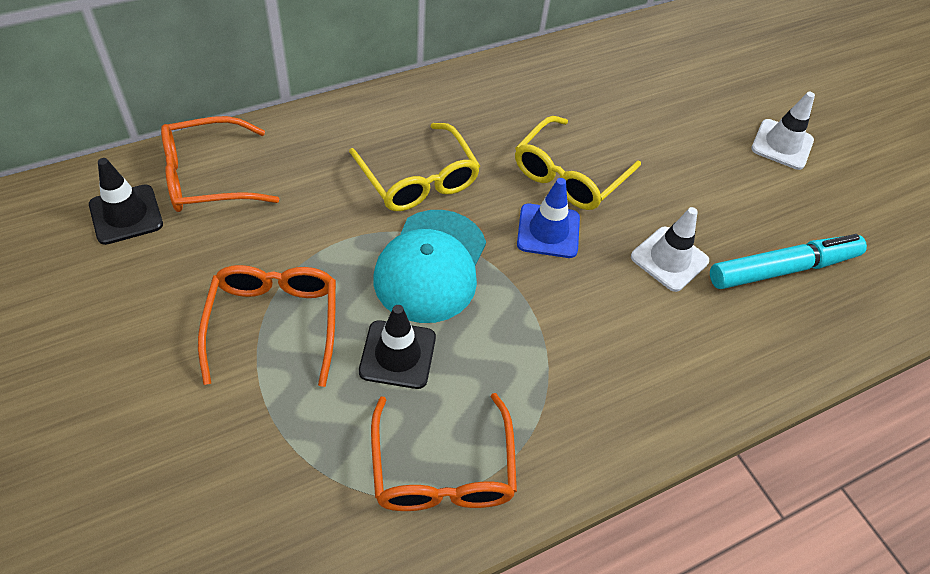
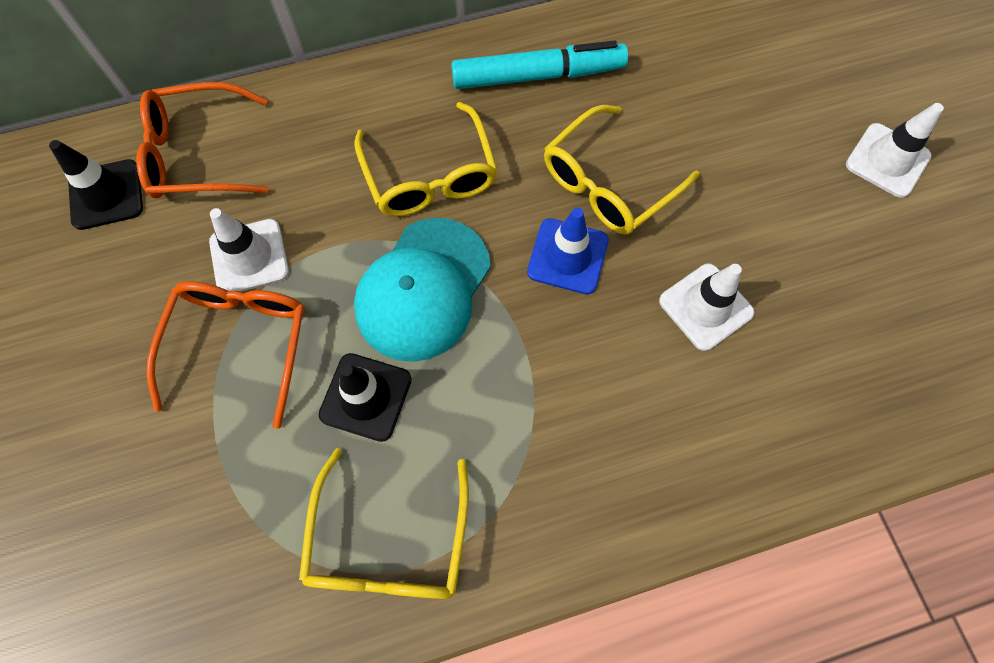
camera: 15 degrees right, 15 degrees up
orange glasses [371,393,517,511] -> yellow glasses [299,448,469,599]
turquoise marker [710,234,867,289] -> turquoise marker moved to [451,41,628,89]
none -> white traffic cone [209,208,289,292]

